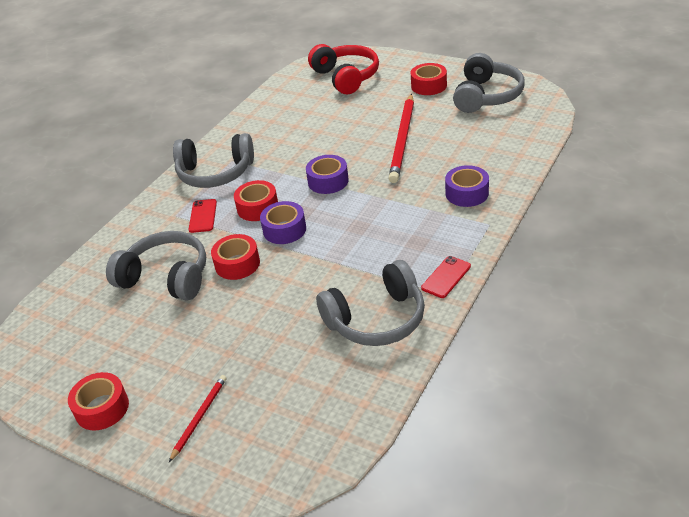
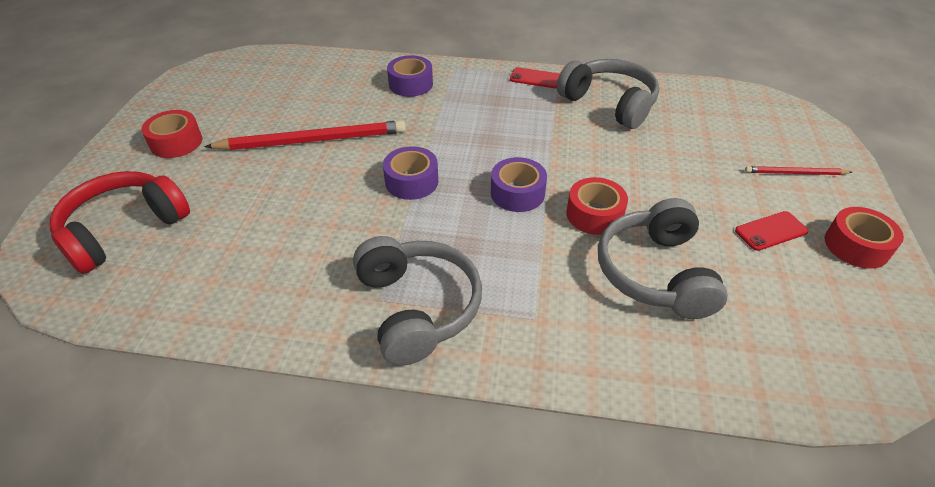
camera: 115 degrees left, 5 degrees up
red phone [189,199,217,233] -> red phone moved to [735,211,809,251]
red tape [234,180,278,221] -> none
grey headphones [453,53,525,113] -> none

